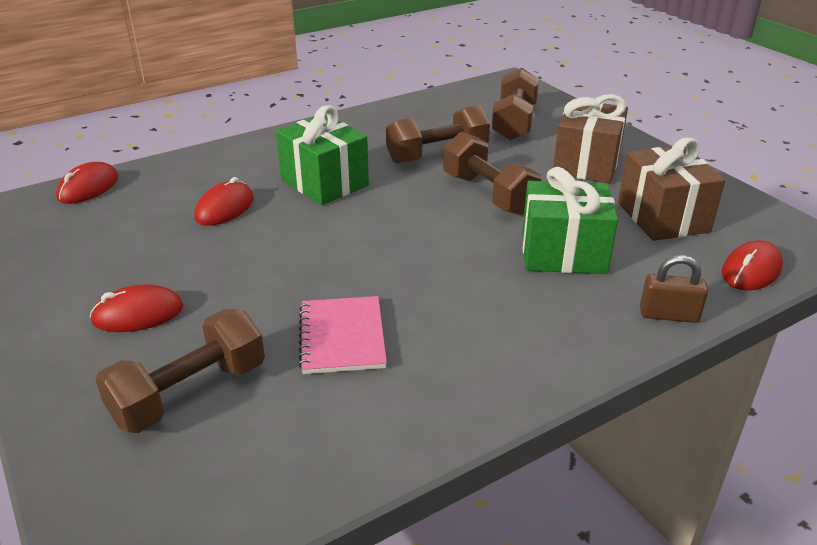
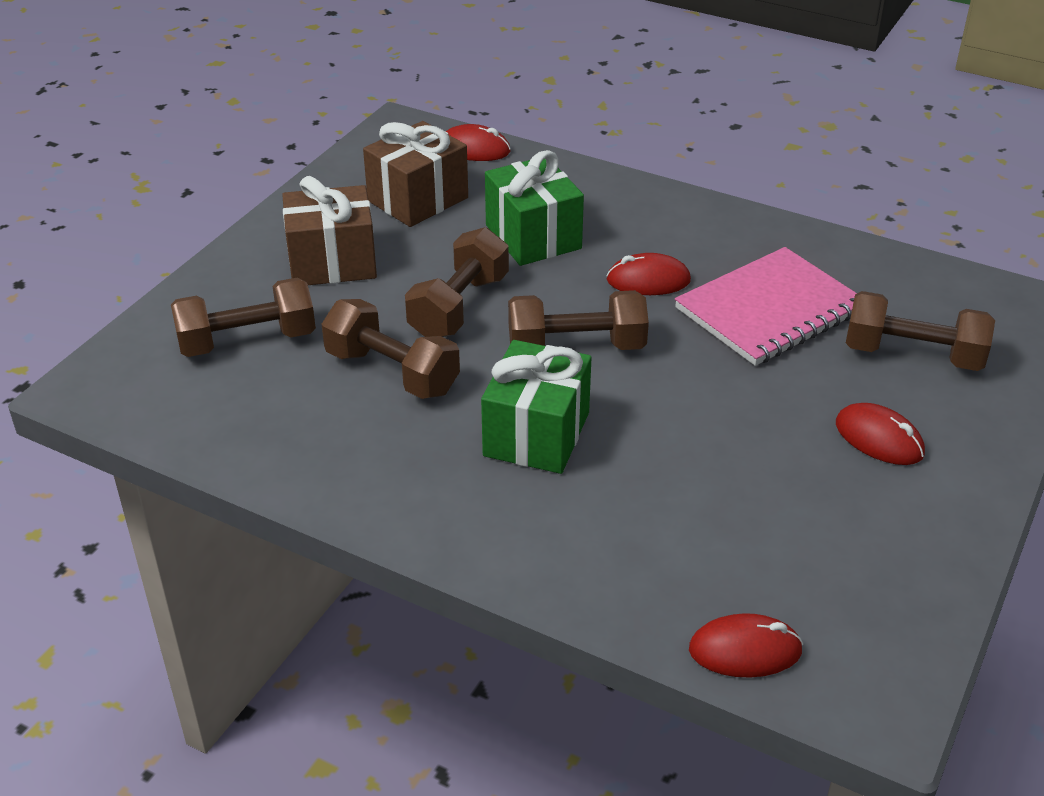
camera: 120 degrees left, 5 degrees up
red mouse [194,177,254,226] -> red mouse moved to [606,253,691,295]
pink notebook [299,296,387,374] -> pink notebook [675,247,857,366], size x1.56
brown padlock [640,255,708,323] -> none
none -> brown dumbbell [508,290,649,350]

